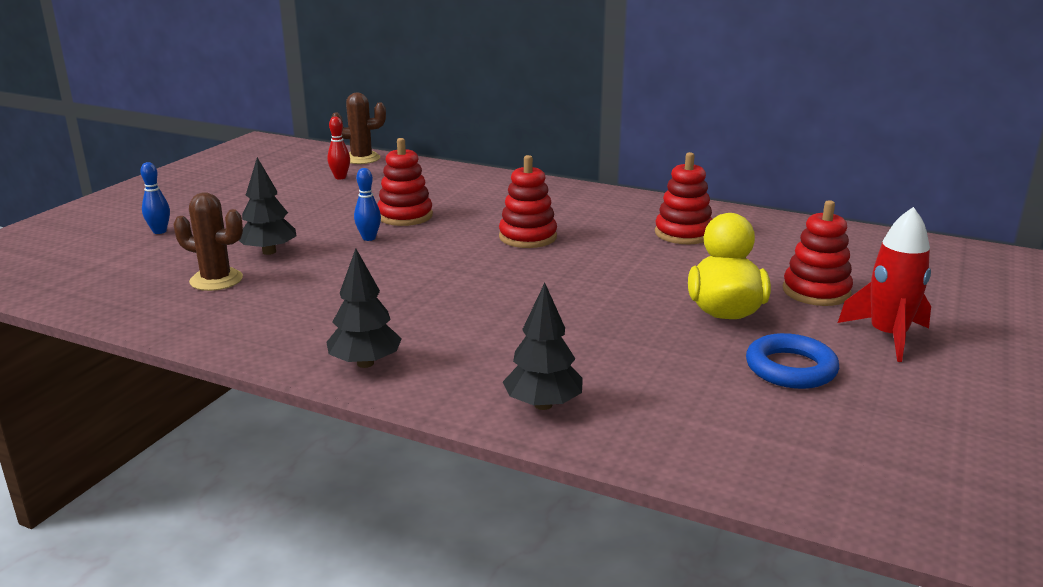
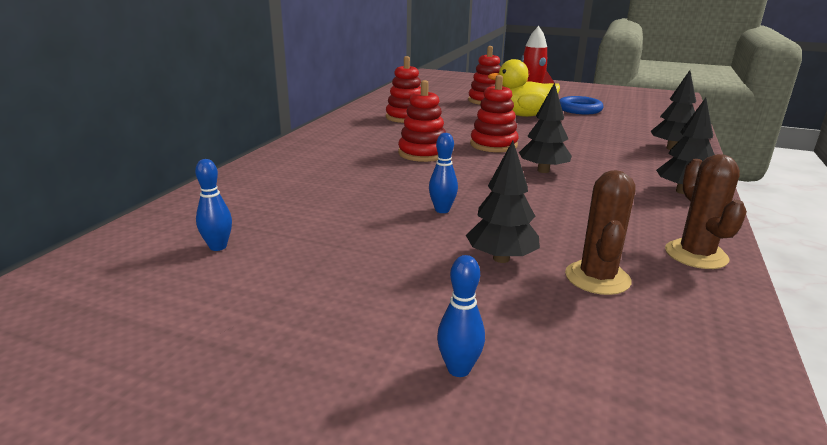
camera: 95 degrees left, 0 degrees up
red bowling pin [327,117,350,179] -> blue bowling pin [195,159,232,251]
brown cactus [331,92,386,164] -> brown cactus moved to [665,154,747,269]
red stacking toy [377,138,433,226] -> red stacking toy moved to [470,75,519,152]
none -> black tree [519,83,572,173]

